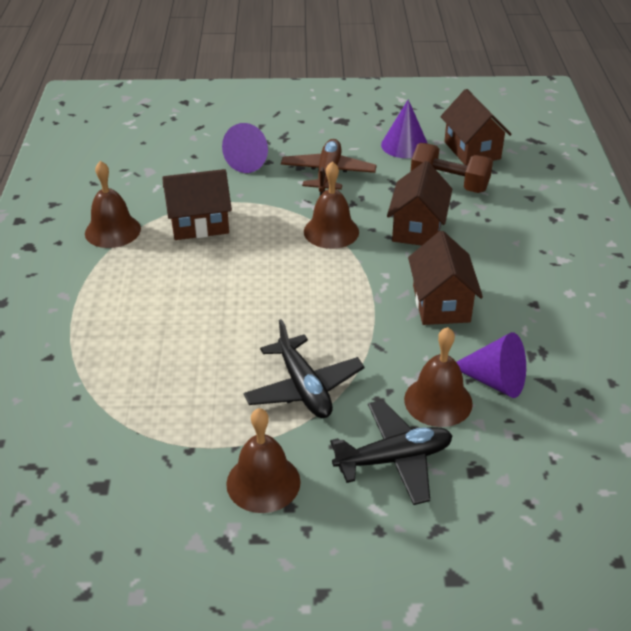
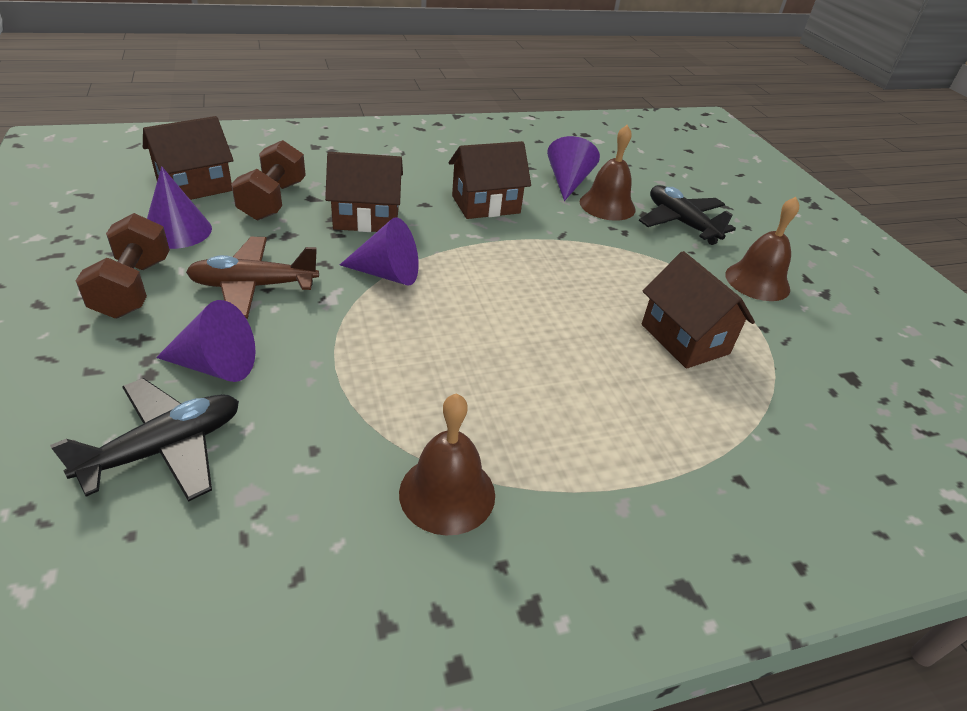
camera: 110 degrees left, 0 degrees up
brown house [162,169,232,240] -> brown house moved to [642,251,755,369]
black plane [243,319,364,418] -> black plane moved to [50,378,239,502]
brown bell [304,161,359,249] -> purple cone [340,217,419,285]
none -> brown dumbbell [76,213,170,318]

